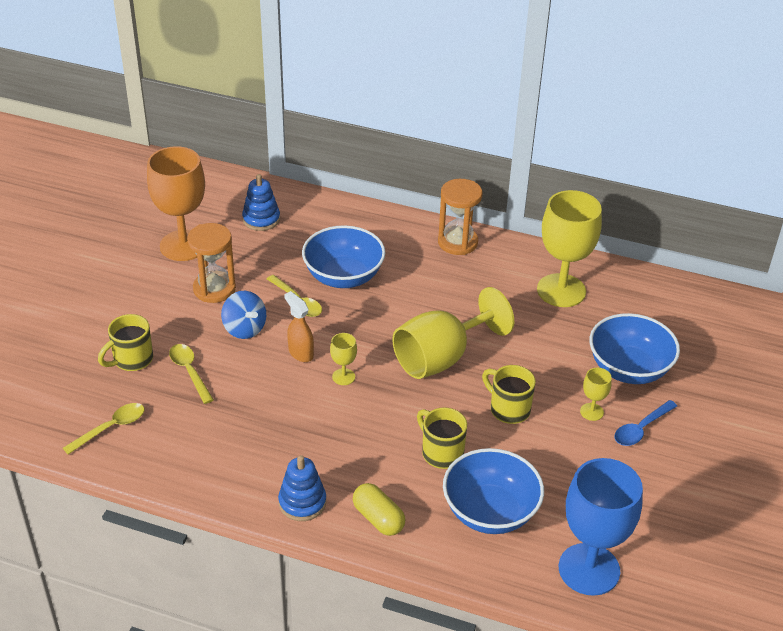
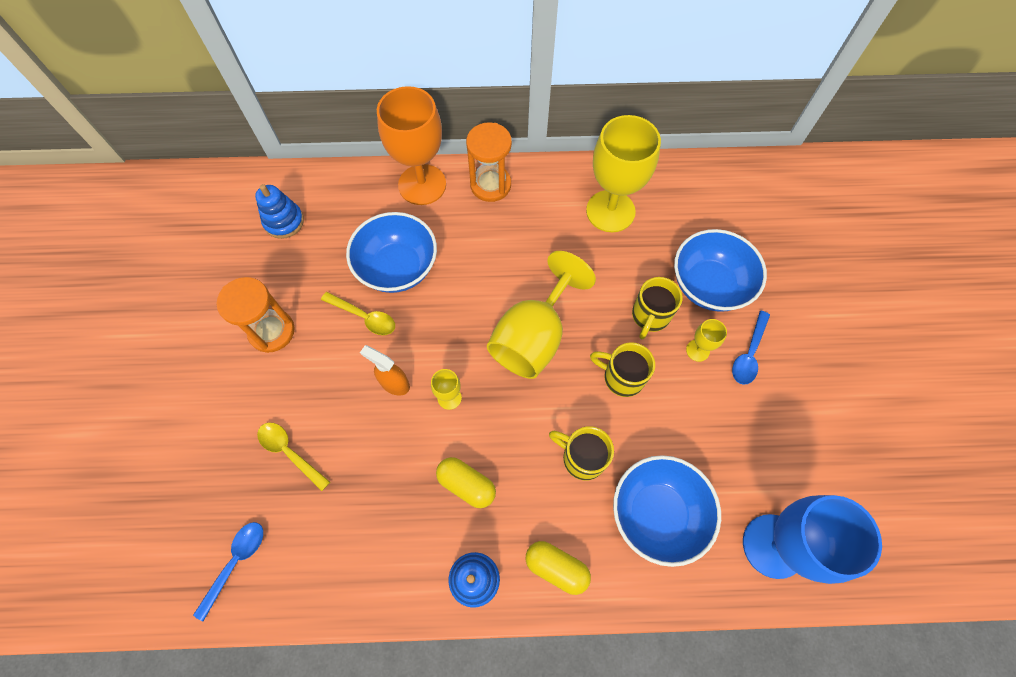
camera: 20 degrees left, 25 degrees up
yellow spoon [63,403,145,455] -> blue spoon [193,522,263,621]
yellow mug [98,314,153,371] -> yellow mug moved to [632,277,682,339]
orange goblet [147,146,205,261] -> orange goblet moved to [377,86,446,205]
blue spinning top [221,291,266,339] -> none
none -> yellow capsule [436,457,496,508]

